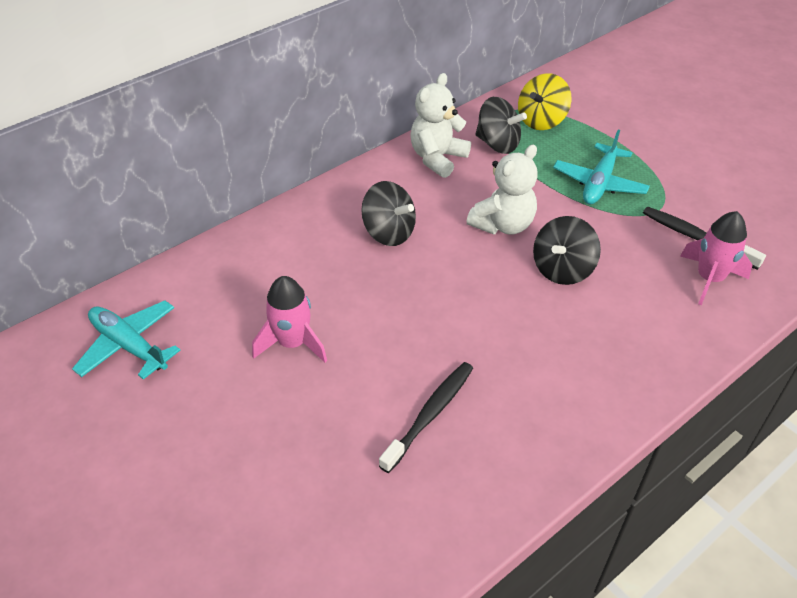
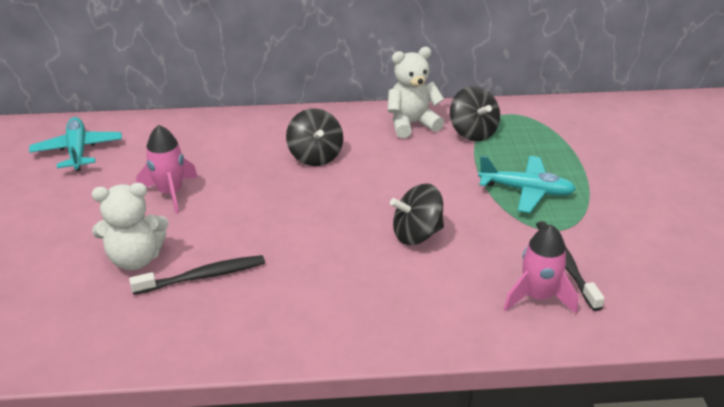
camera: 35 degrees right, 10 degrees down
white teddy bear [466,144,538,235] -> white teddy bear moved to [92,183,168,270]
yellow spinning top [518,73,572,130] -> none
turquoise plane [553,130,650,205] -> turquoise plane turned 135 degrees counterclockwise [478,156,576,213]

